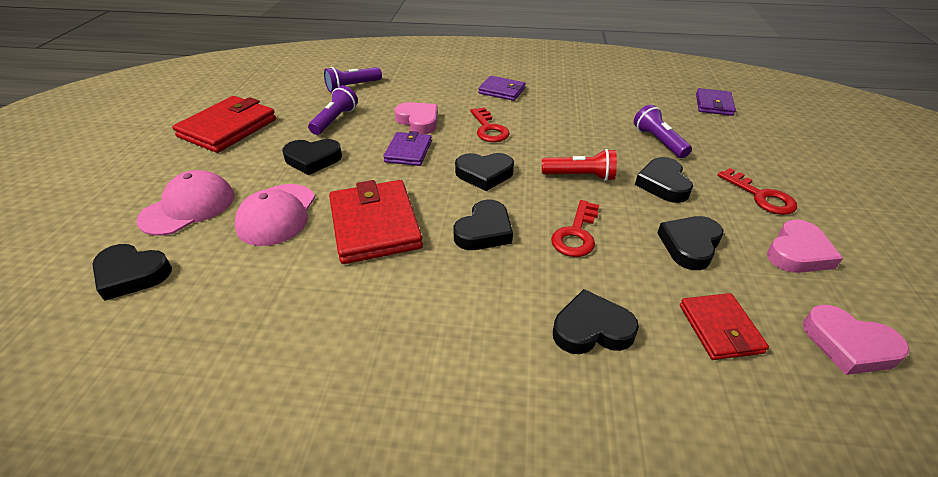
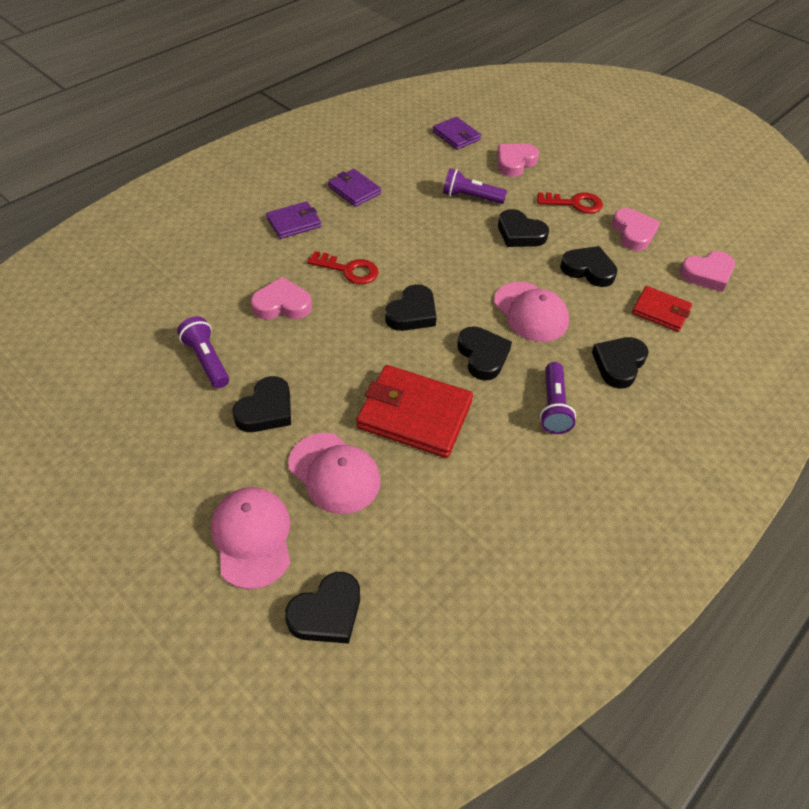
camera: 55 degrees left, 10 degrees up
red wallet [172,96,276,153] -> none
purple flashlight [324,67,382,92] -> purple flashlight moved to [540,362,576,434]
purple wallet [383,131,432,166] -> purple wallet moved to [328,169,381,207]
red flashlight [542,149,617,181] -> none
red key [551,200,599,257] -> pink cap [494,282,569,342]
black heart [657,216,723,270] -> black heart turned 135 degrees clockwise [560,246,618,287]
none -> pink heart [497,143,539,177]

